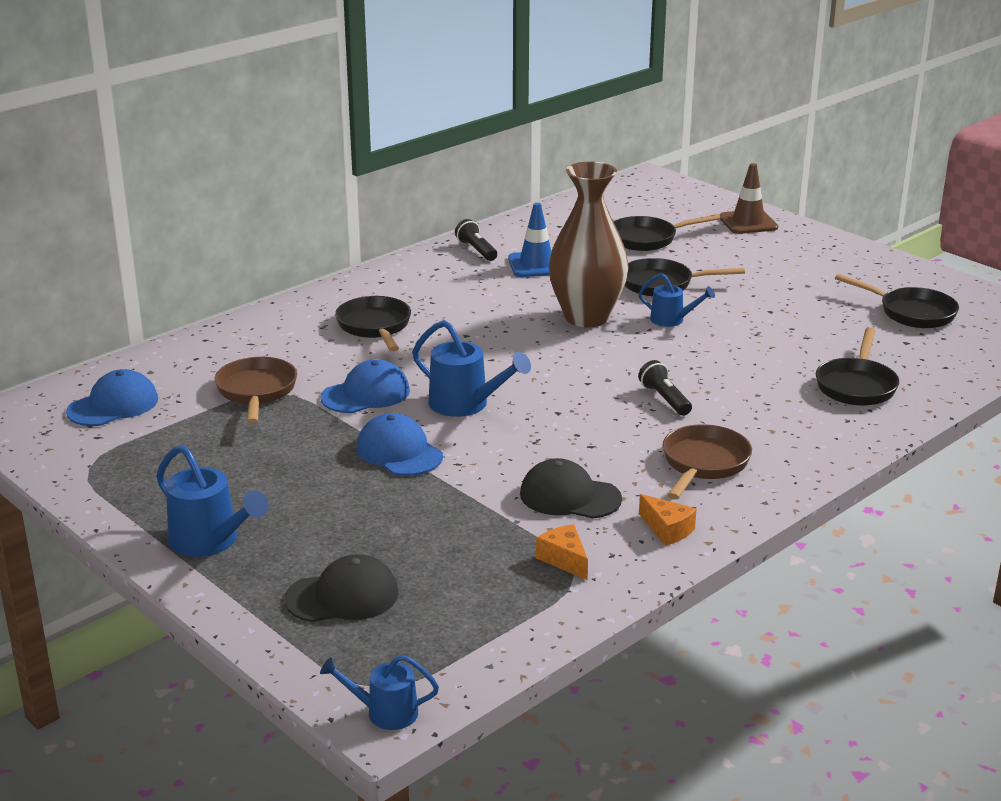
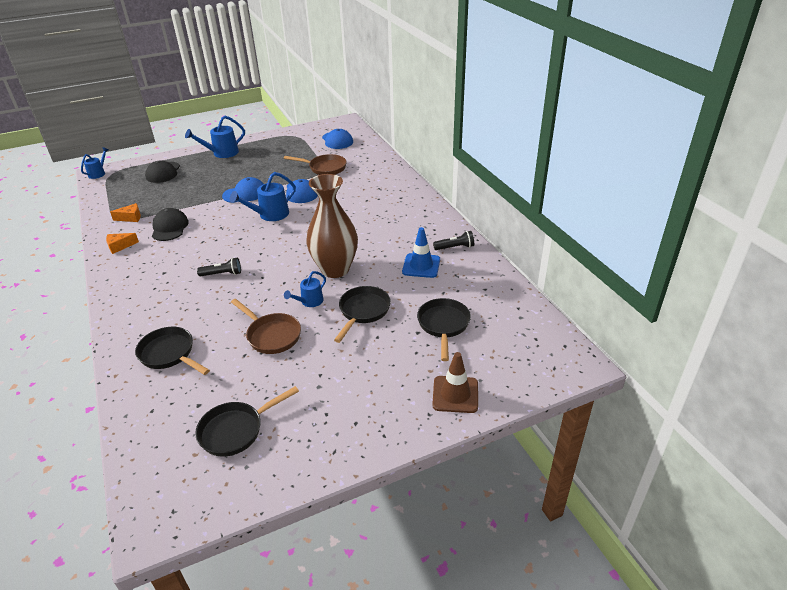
camera: 110 degrees right, 10 degrees up
black pan [335,296,411,352] -> none
black cap [520,458,622,519] -> black cap turned 45 degrees counterclockwise [152,208,189,241]
brown pan [663,424,752,500] -> brown pan moved to [231,299,301,354]

